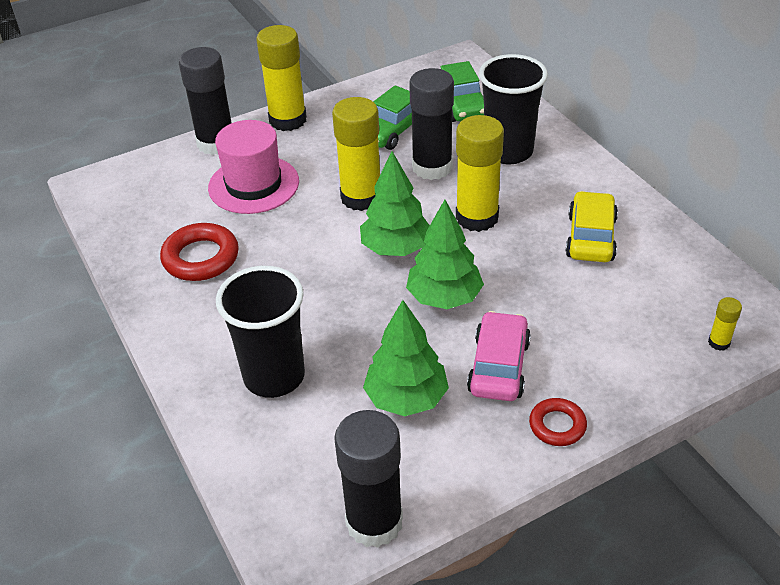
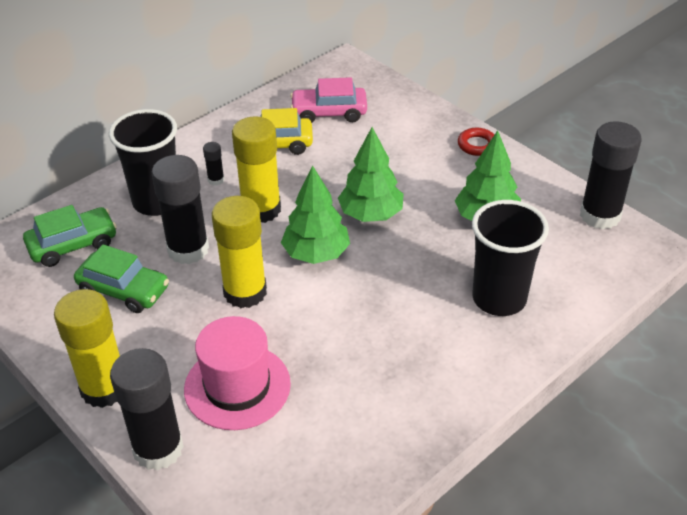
camera: 105 degrees left, 0 degrees up
red ring [160,223,239,281] -> none
pink car [467,311,531,401] -> pink car moved to [290,77,367,123]
yellow glue stick [708,297,742,351] -> none
none -> black glue stick [203,142,224,185]

